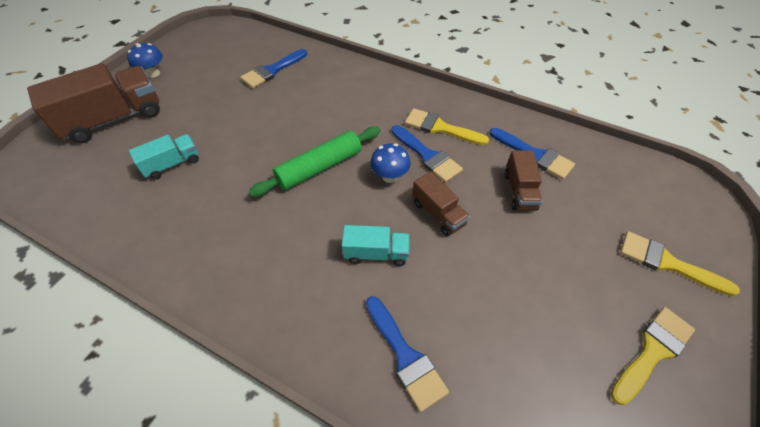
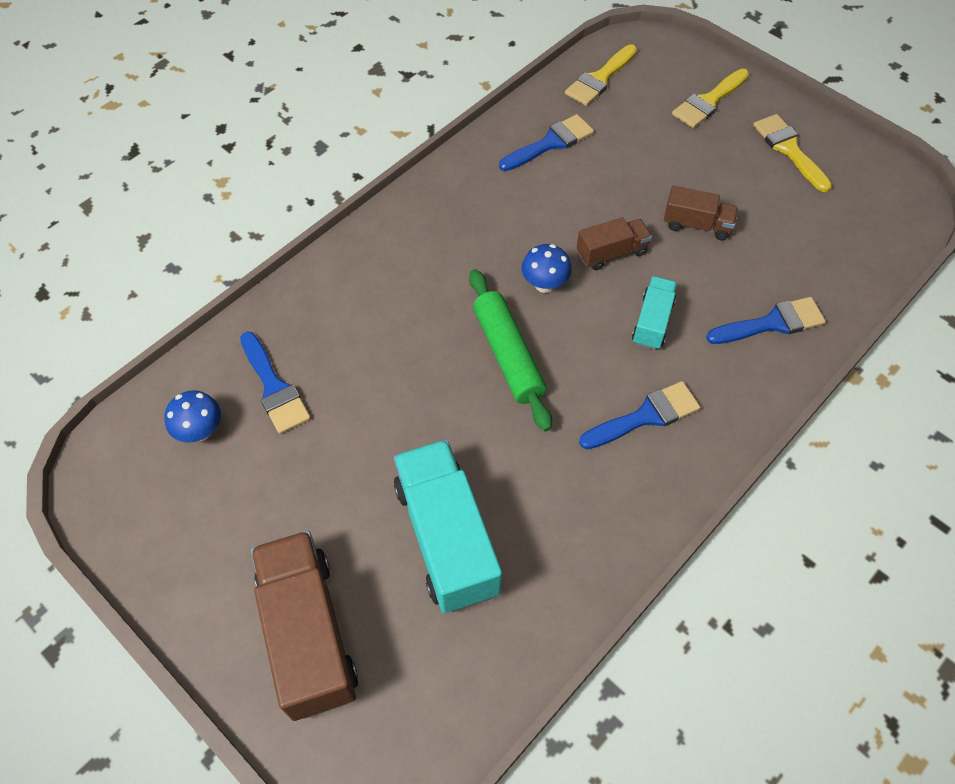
camera: 75 degrees left, 5 degrees up
blue mushroom [127,43,163,78] -> blue mushroom moved to [164,390,221,443]
turquoise truck [129,134,199,180] -> turquoise truck [394,440,502,613], size x1.89
blue brush [391,125,463,183] -> blue brush moved to [579,381,700,449]
yellow brush [405,108,489,145] -> yellow brush moved to [565,44,637,106]
brown truck [505,150,542,210] -> brown truck moved to [664,186,738,241]

